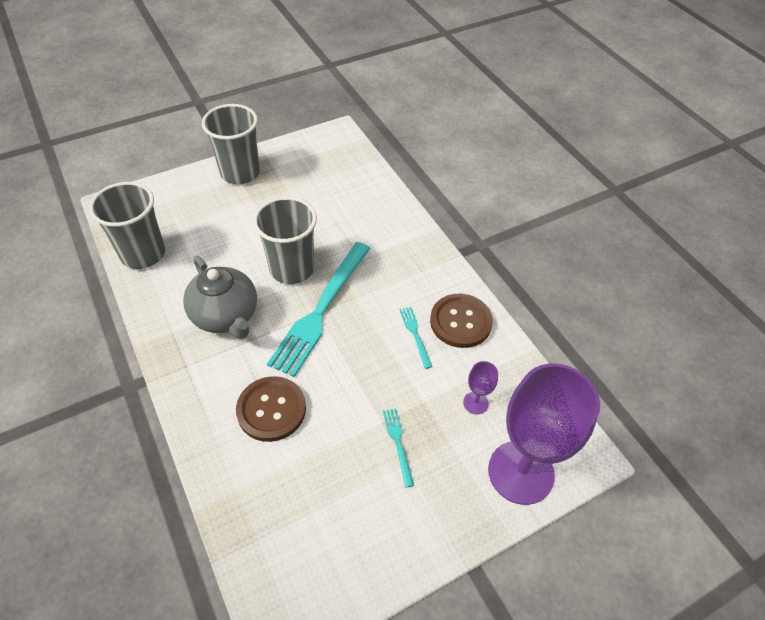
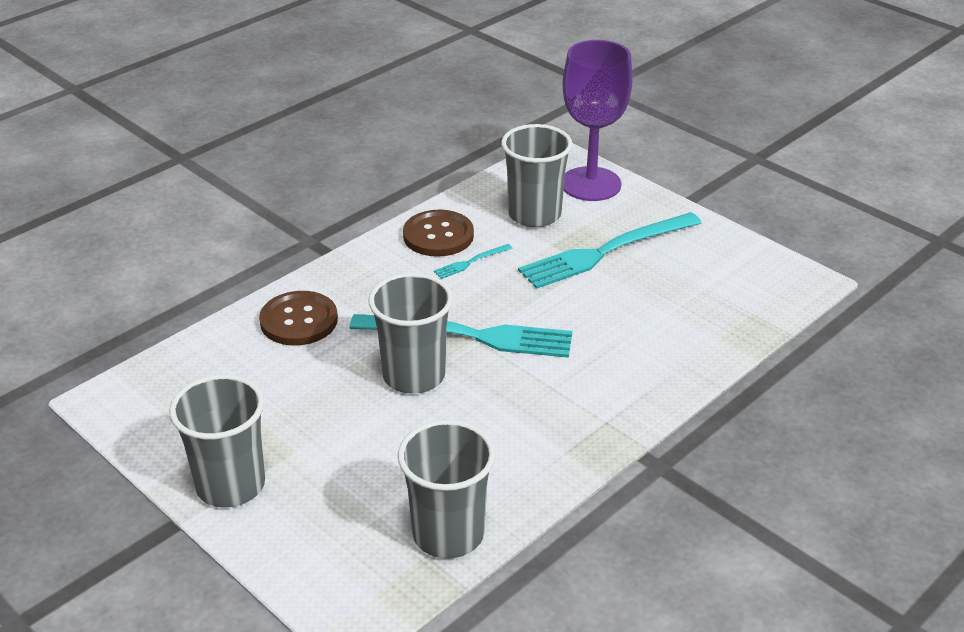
camera: 105 degrees left, 15 degrees down
grey teapot [183,256,257,339] -> none
brown button [236,376,306,442] -> brown button moved to [259,291,338,346]
turquoise fork [383,408,414,488] -> turquoise fork [518,212,702,289], size x2.38
purple goblet [463,361,498,414] -> grey cup [501,124,573,227]

